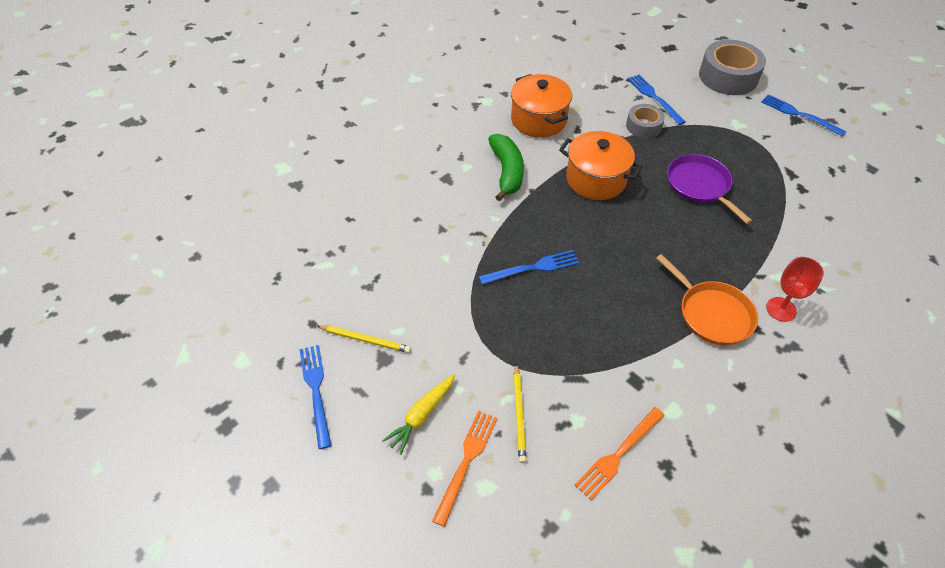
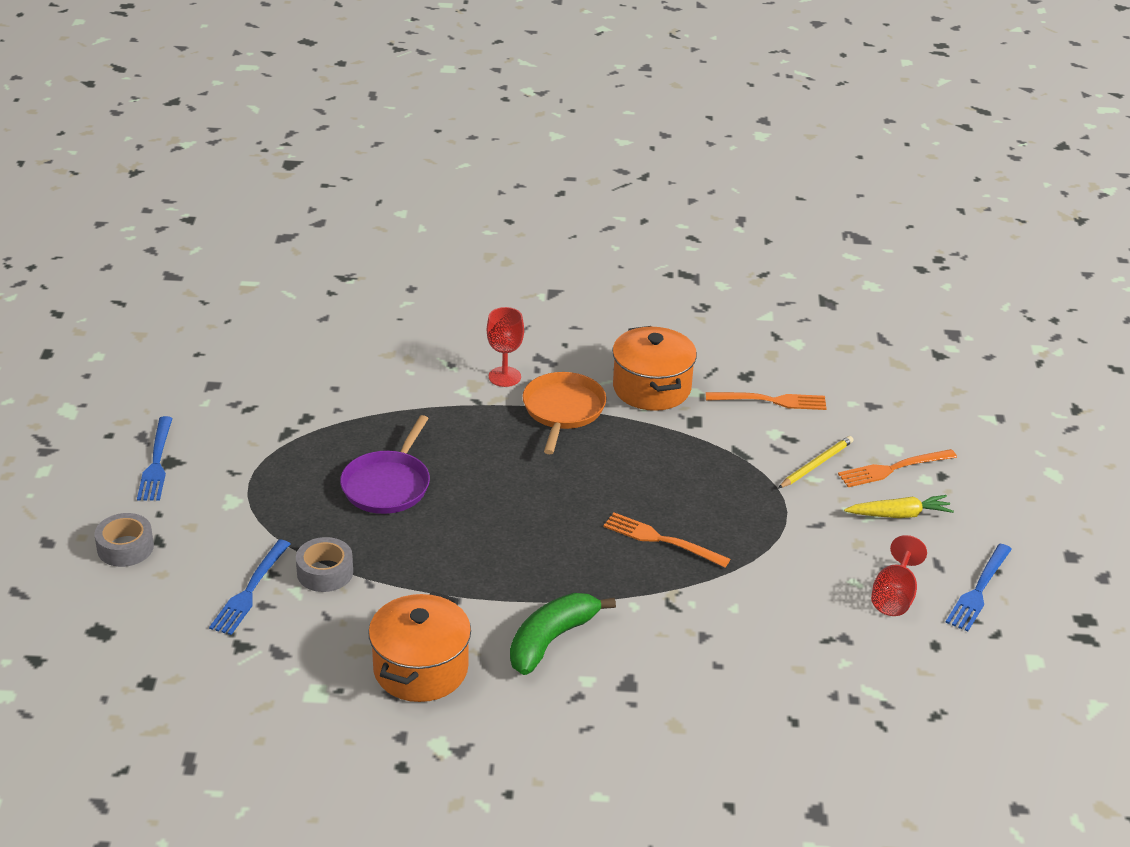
camera: 135 degrees left, 15 degrees down
yellow pencil [317,325,411,353] -> red goblet [871,535,927,616]
blue fork [479,250,579,285] -> orange fork [603,513,730,567]
orange pot [559,131,643,200] -> orange pot moved to [612,326,697,411]
grey tape [699,40,766,95] -> grey tape [94,513,154,567], size x0.57

